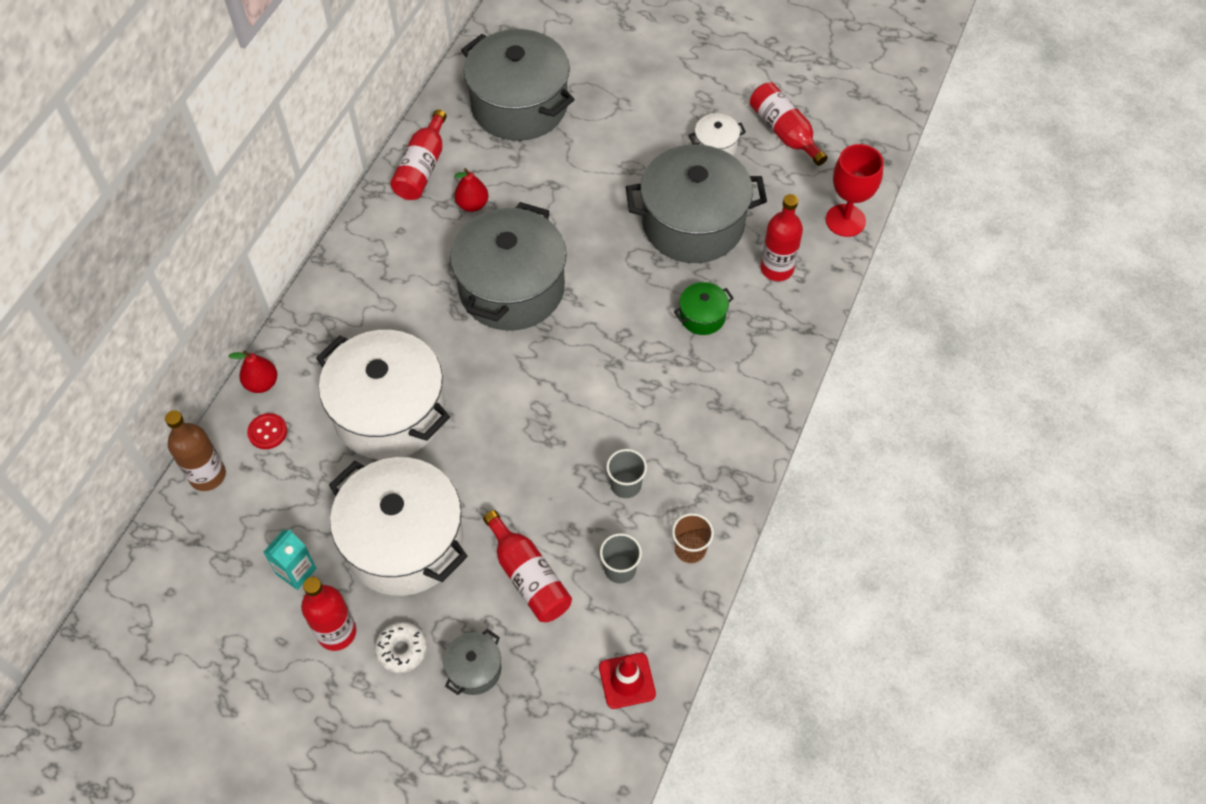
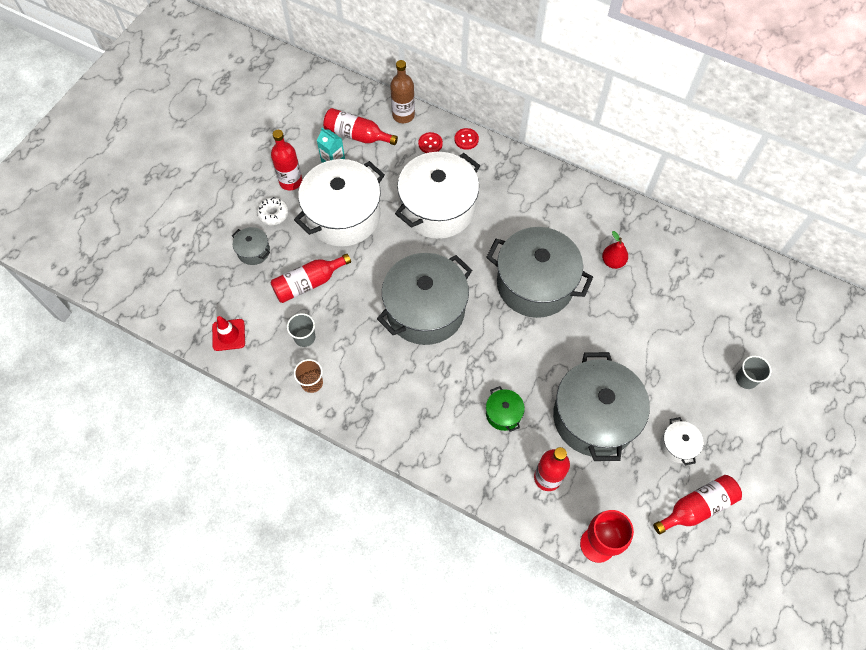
camera: 95 degrees right, 5 degrees up
red pear [228,350,277,393] -> red button [455,128,479,150]
red bottle [390,110,447,200] -> red bottle moved to [323,108,398,145]
grey pot [461,29,575,141] -> grey pot moved to [377,253,472,345]
grey cup [606,449,647,498] -> grey cup moved to [736,355,771,389]

